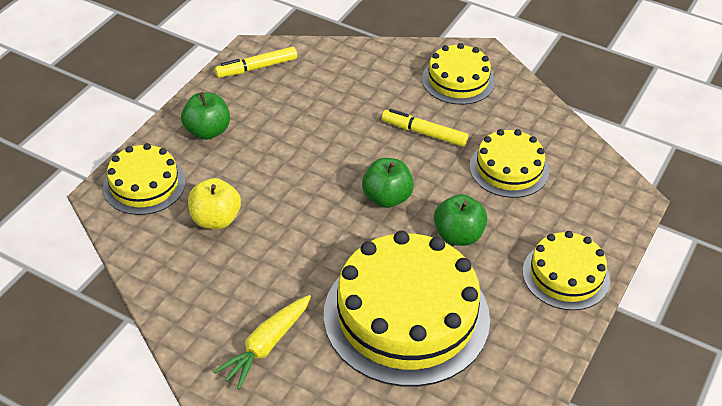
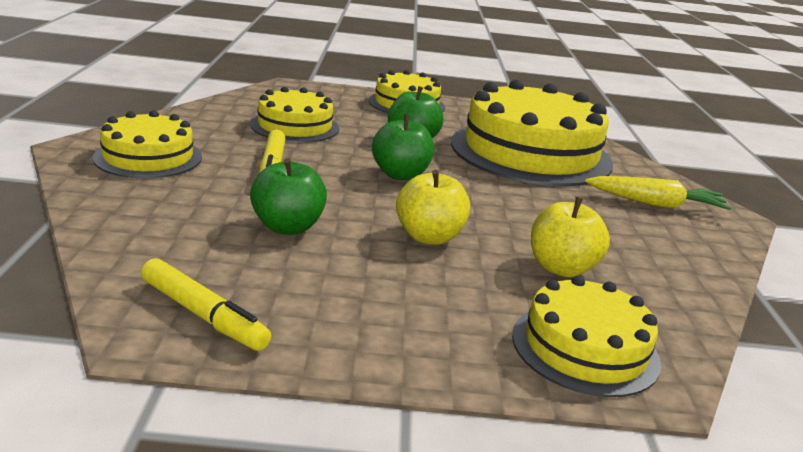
camera: 120 degrees left, 20 degrees down
green apple [181,92,230,140] -> green apple moved to [250,158,327,234]
none -> yellow apple [396,170,470,245]

